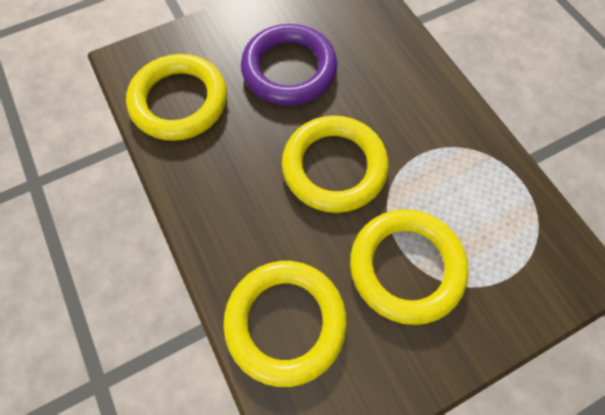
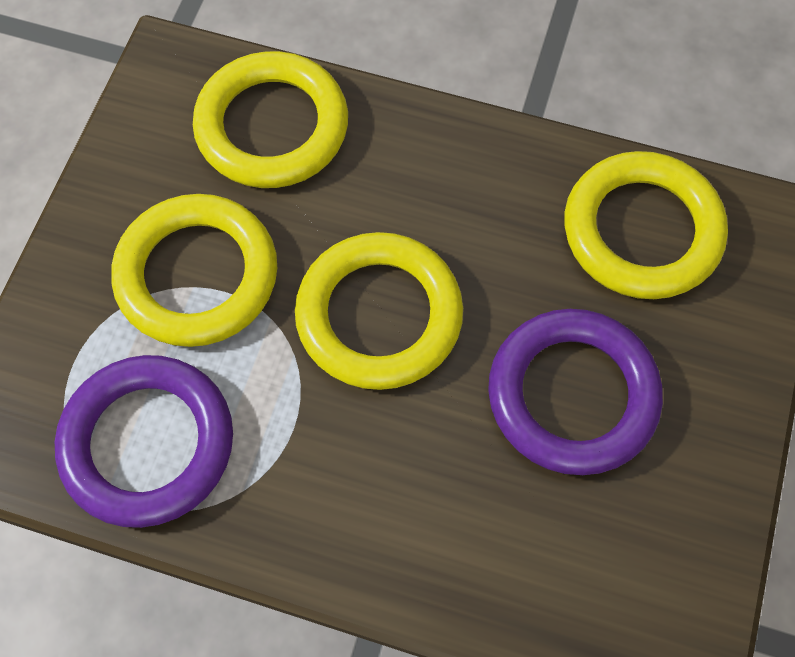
camera: 135 degrees right, 0 degrees up
none -> purple ring [55,355,233,528]

